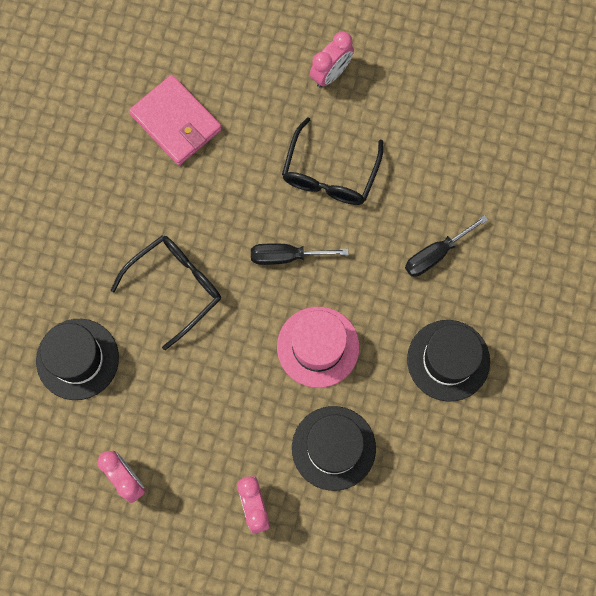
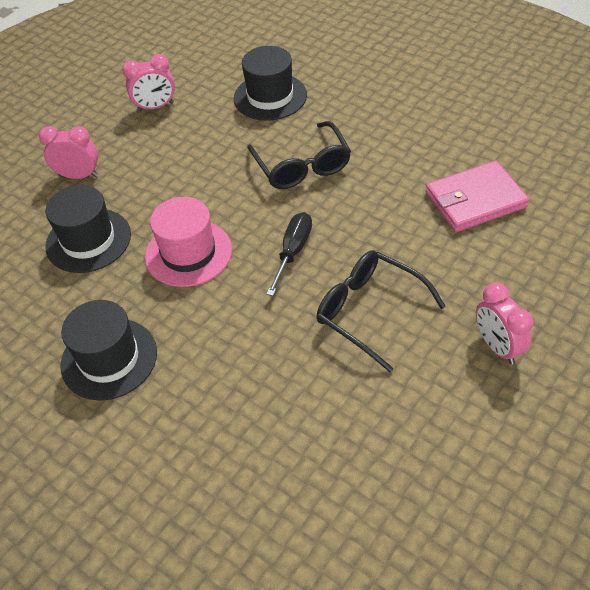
camera: 115 degrees right, 25 degrees down
black screwdriver [405,215,488,277] -> none

